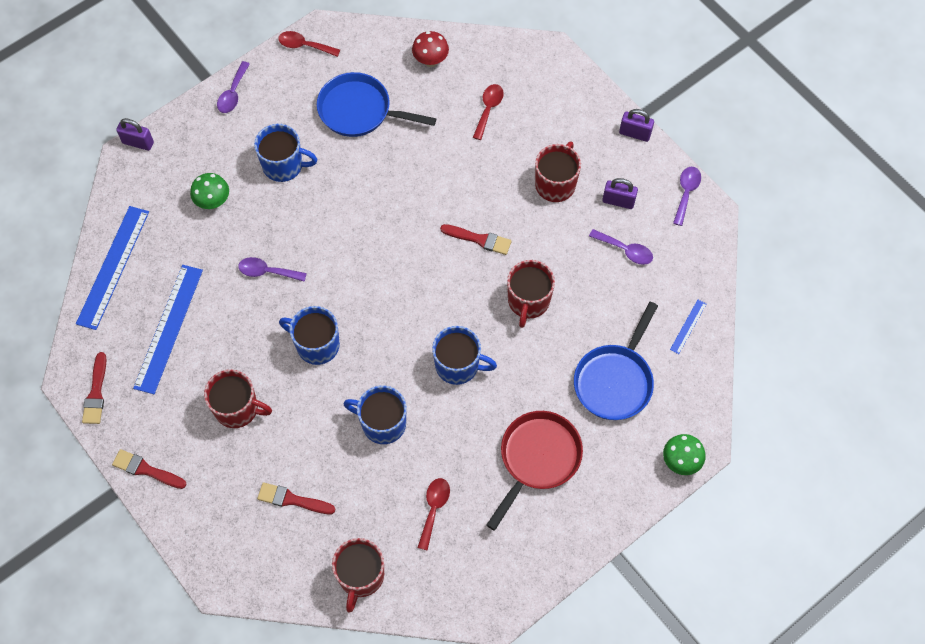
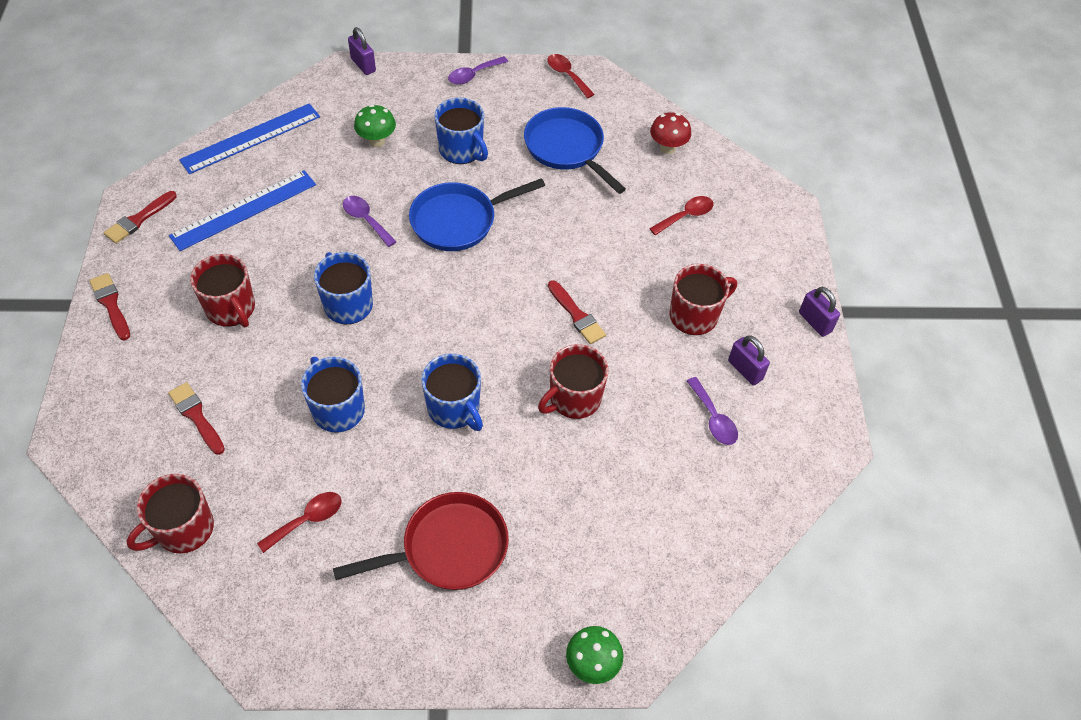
camera: 35 degrees right, 10 degrees down
blue pan [574,302,658,420] -> blue pan moved to [409,178,545,251]
blue ruler [670,300,706,354] -> none
purple spoon [673,167,701,226] -> none

